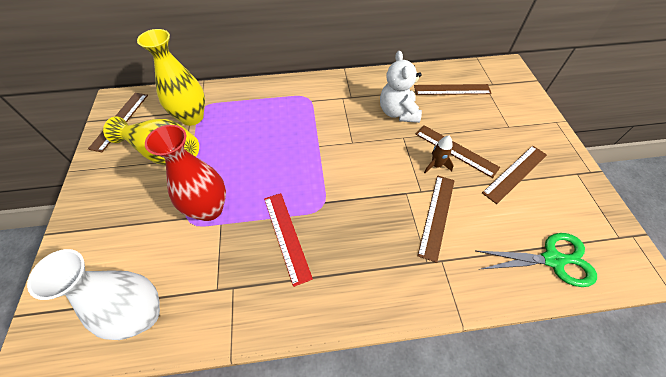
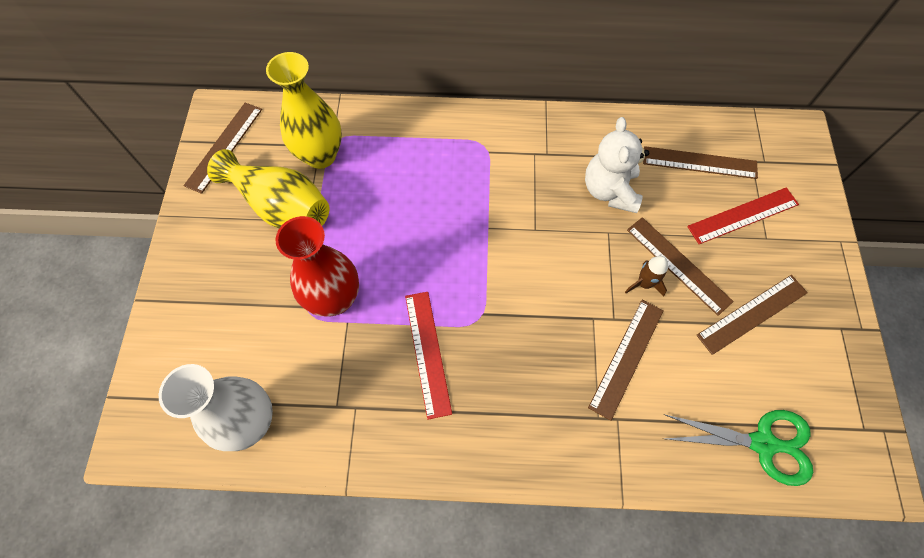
camera: 10 degrees right, 10 degrees up
none -> red ruler [687,187,799,244]

